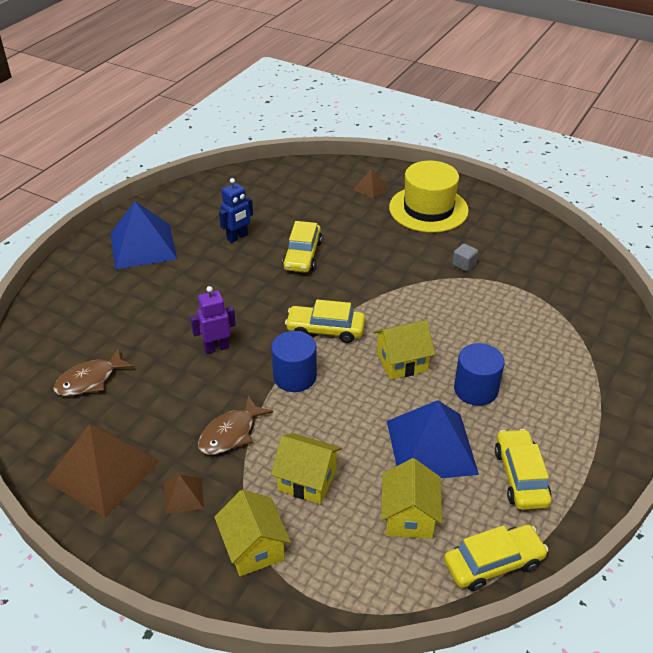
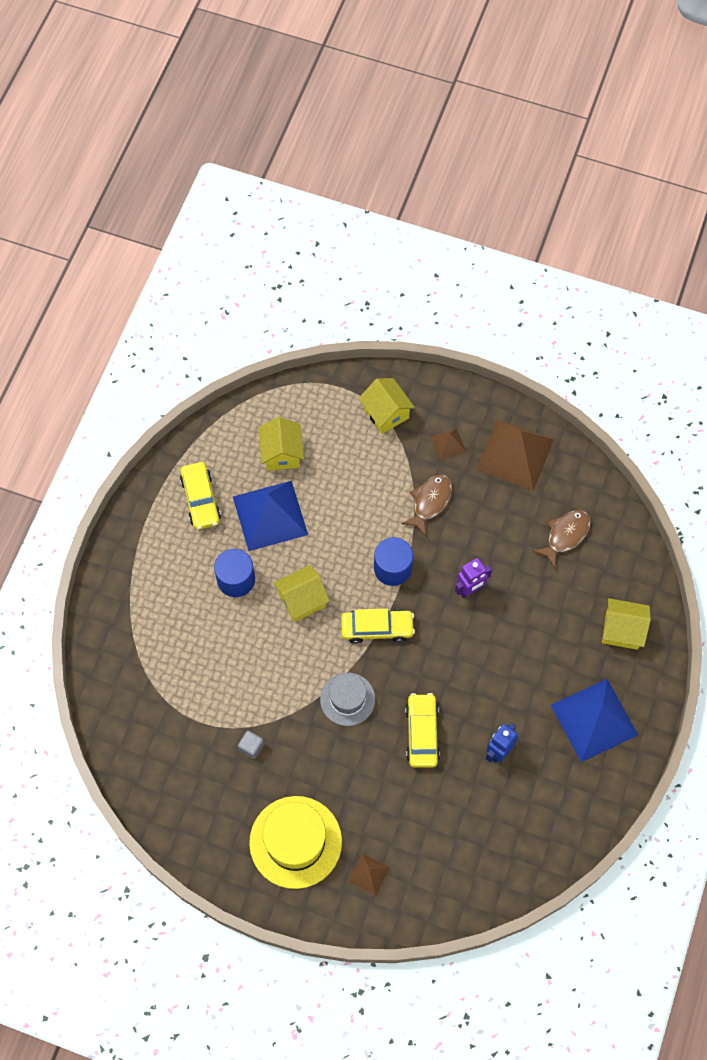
camera: 170 degrees right, 25 degrees up
yellow house [271,433,342,504] -> yellow house moved to [602,598,651,650]
yellow car [444,525,548,591] -> none
none -> grey hat [320,673,375,726]

